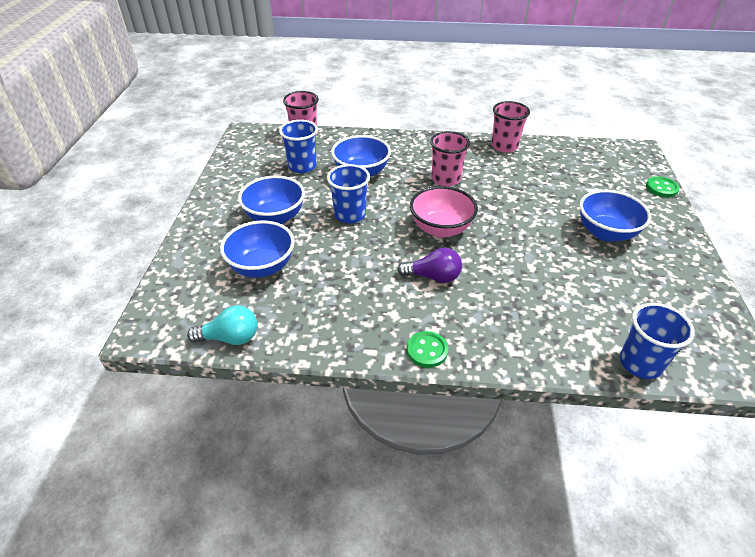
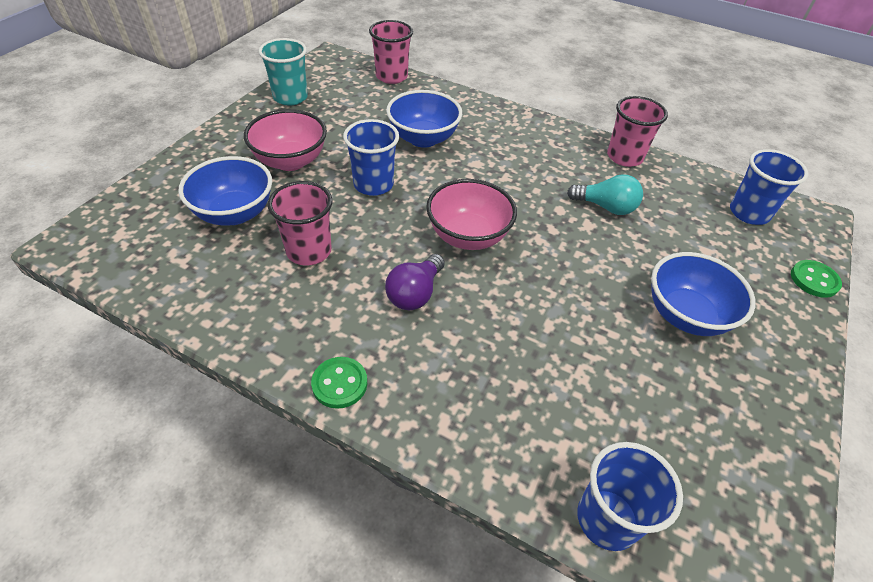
camera: 20 degrees right, 5 degrees up
turquoise light bulb [187,305,257,345] -> turquoise light bulb moved to [567,174,643,215]
blue bowl [238,176,305,224] -> pink bowl [244,109,327,171]
blue cup [279,120,318,173] -> blue cup moved to [730,149,809,225]
purple light bulb [397,247,462,283] -> purple light bulb turned 90 degrees clockwise [385,254,445,310]
pink cup [430,131,470,186] -> pink cup moved to [268,181,333,265]
none -> turquoise cup [259,38,308,105]

